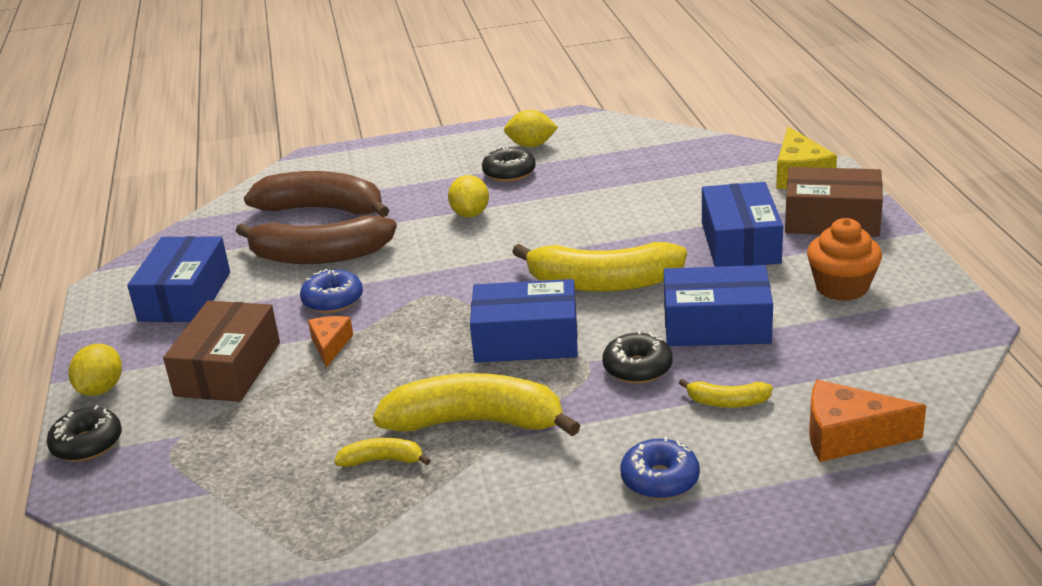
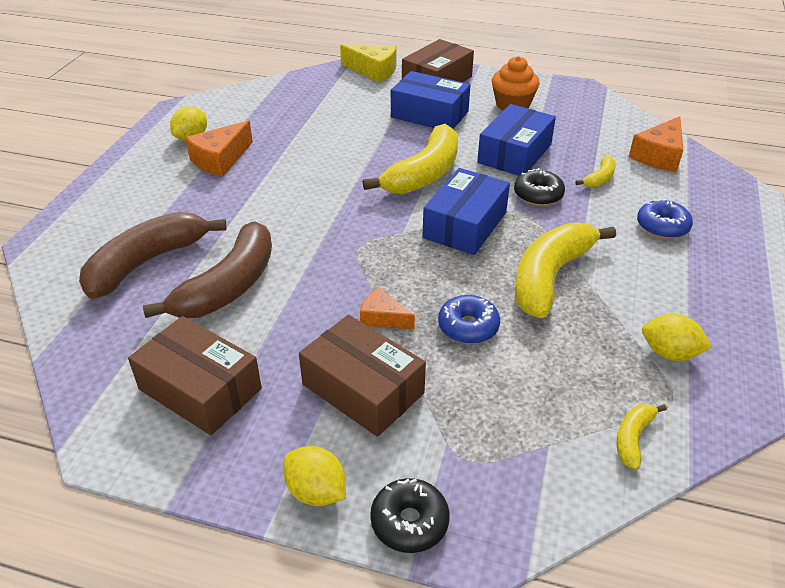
camera: 65 degrees left, 10 degrees up
blue box [127,236,230,322] -> brown box [128,316,262,435]
blue donut [300,269,363,313] -> blue donut moved to [438,295,500,344]
yellow banana [335,438,431,467] -> yellow banana moved to [616,404,667,470]
yellow lemon [448,175,489,218] -> yellow lemon moved to [642,314,712,361]
black donut [482,147,536,182] -> orange cheese [185,121,253,177]

